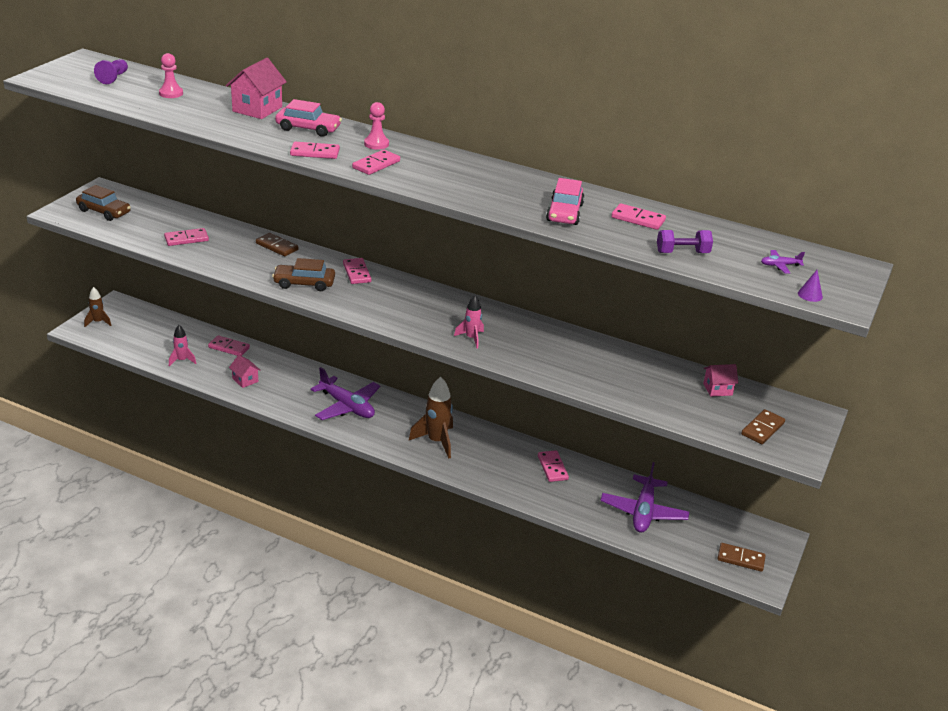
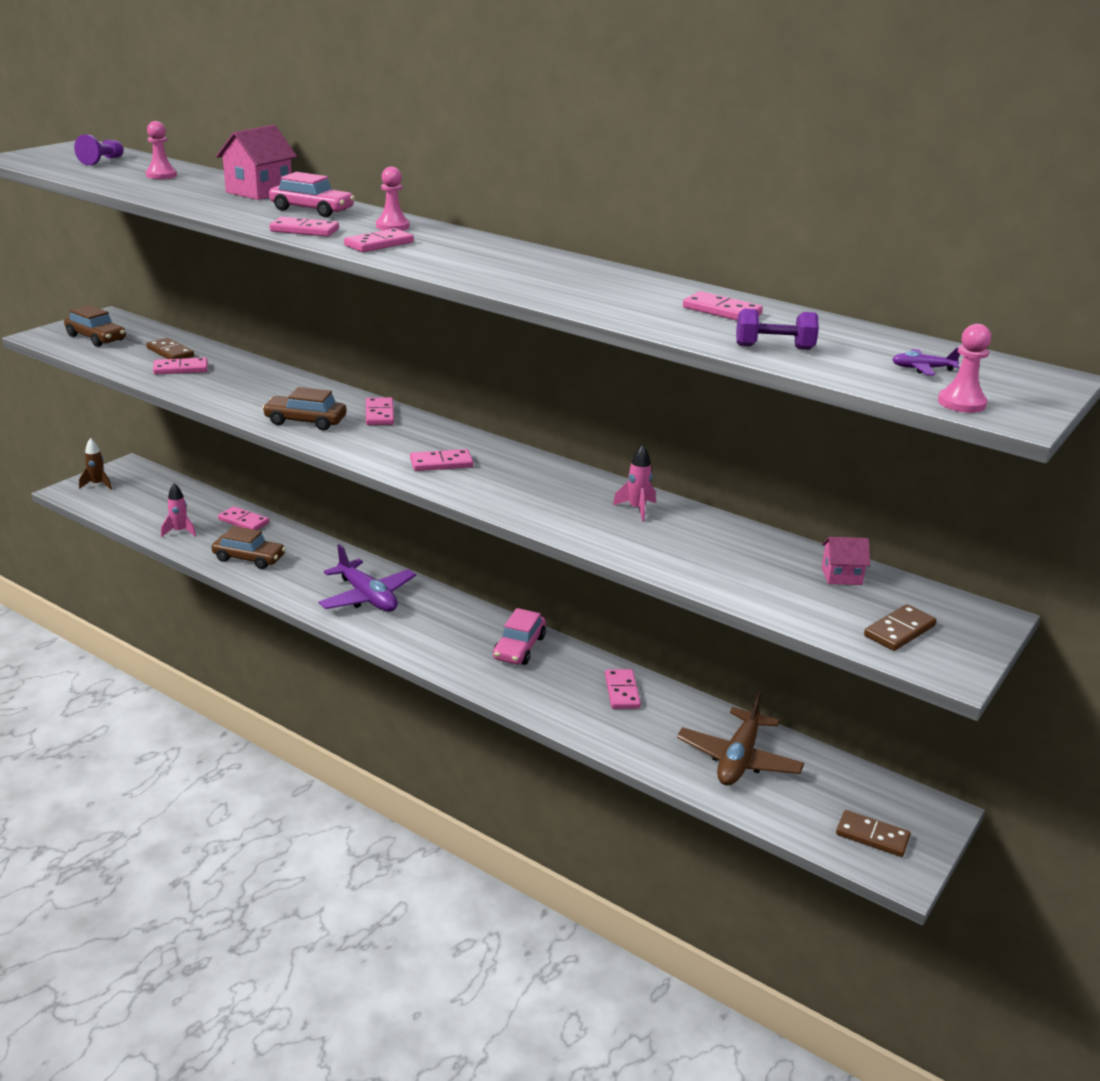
camera: 10 degrees right, 5 degrees down
pink house [229,355,261,388] -> brown car [211,526,286,569]
brown domino [256,233,299,256] -> brown domino moved to [147,338,194,359]
brown rocket [409,377,453,459] -> none
pink rocket [454,295,484,348] -> pink rocket moved to [613,444,656,522]
pink car [546,178,585,225] -> pink car moved to [493,608,546,665]
purple plane [601,462,689,533] -> brown plane [677,690,804,786]
purple cone [798,270,823,302] -> pink pawn [938,324,991,413]
none -> pink domino [410,449,473,471]

